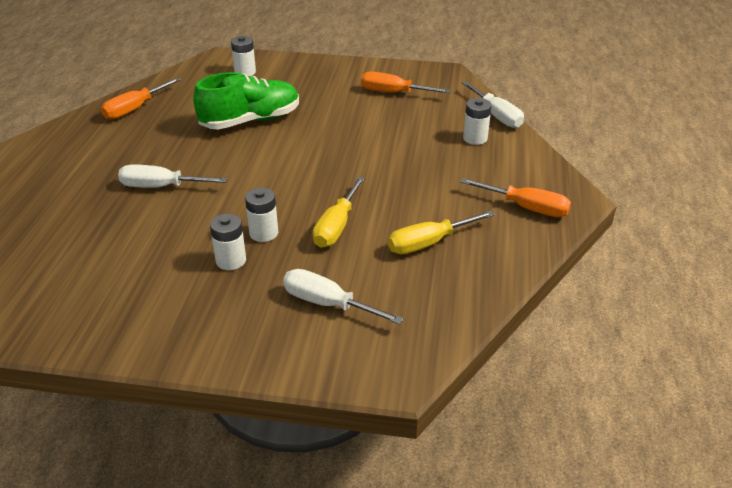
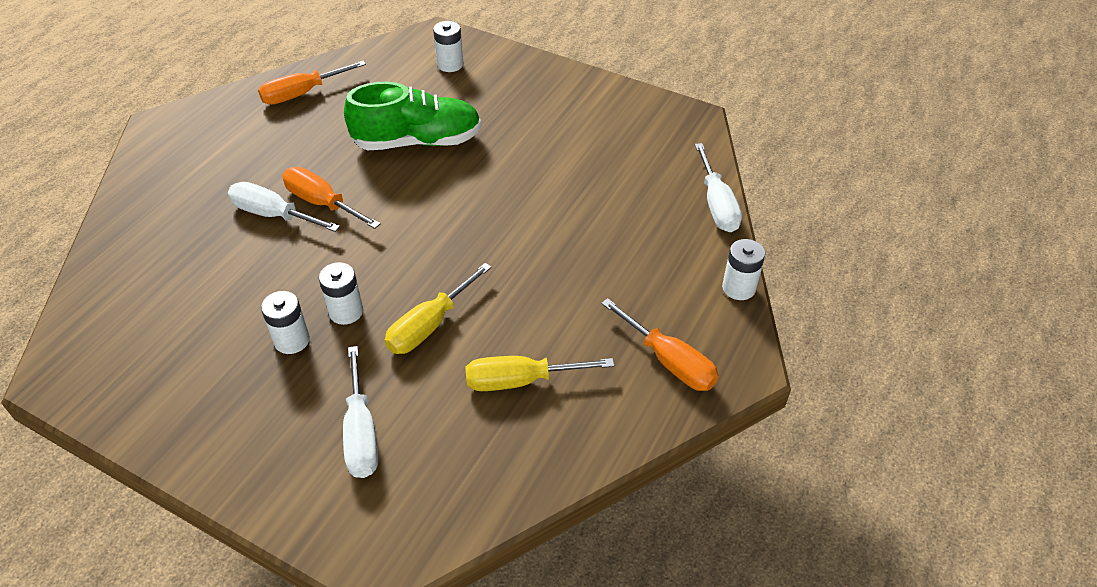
camera: 20 degrees right, 10 degrees up
white screwdriver [283,269,404,325] -> white screwdriver turned 150 degrees counterclockwise [343,346,378,478]
orange screwdriver [361,71,451,93] -> orange screwdriver moved to [282,167,381,229]
white battery [463,98,491,145] -> white battery moved to [722,239,765,300]

